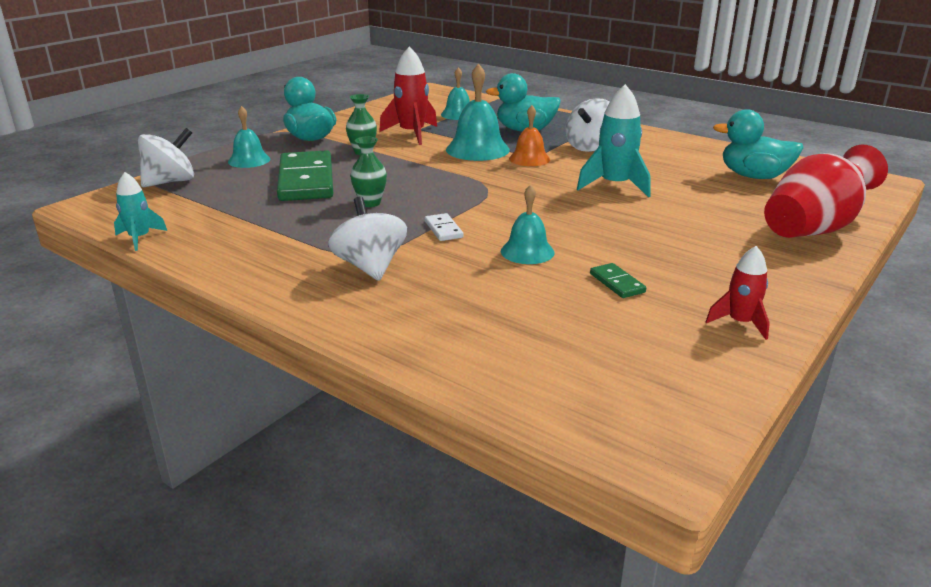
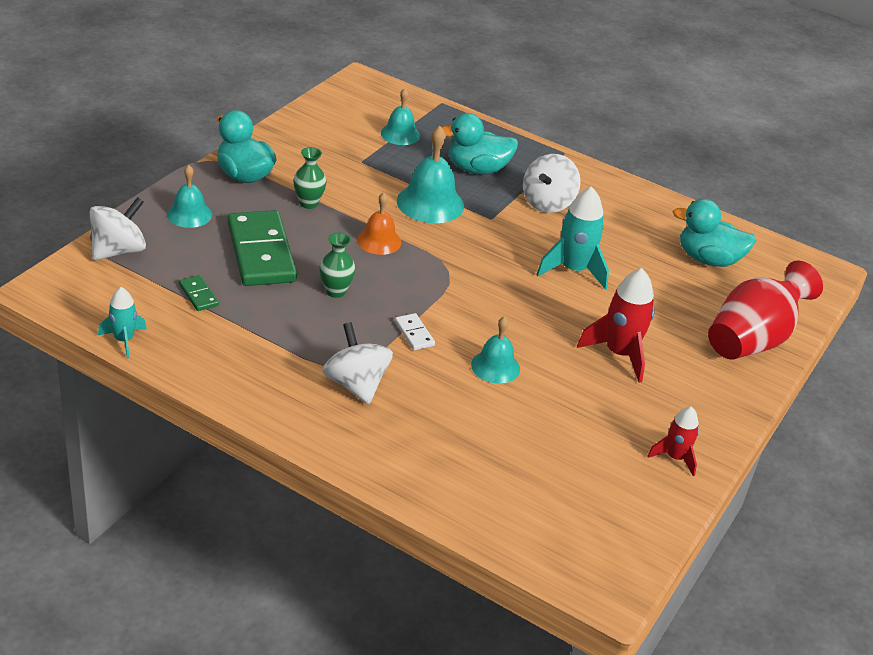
camera: 10 degrees left, 10 degrees up
red rocket [379,47,437,145] -> red rocket moved to [577,268,655,383]
orange bell [509,105,550,166] -> orange bell moved to [357,192,401,255]
green domino [590,263,646,298] -> green domino moved to [179,275,219,311]

